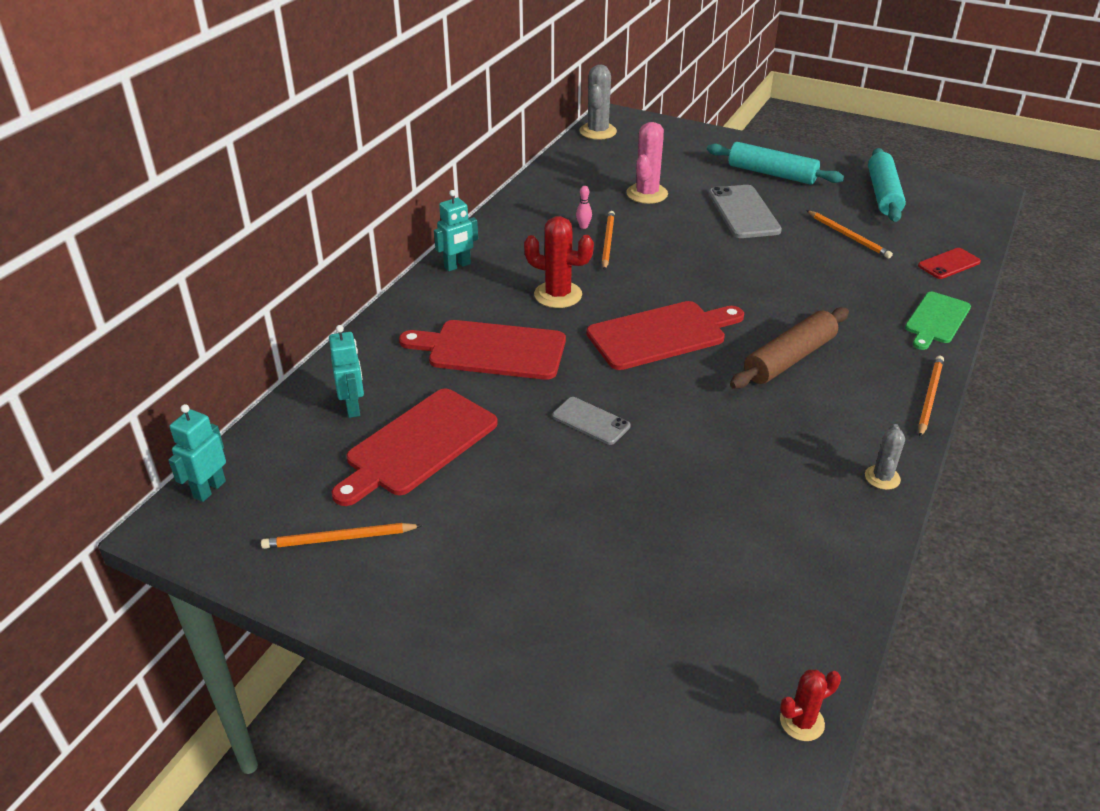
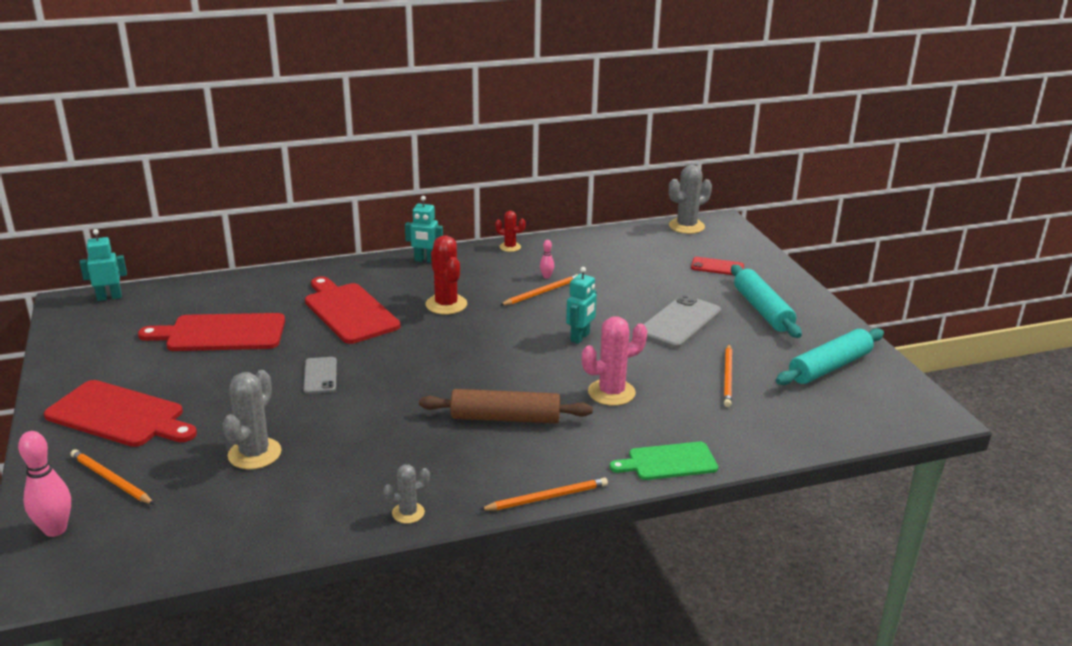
camera: 45 degrees right, 10 degrees down
orange pencil [261,523,422,549] -> orange pencil moved to [70,449,154,504]
turquoise robot [329,325,364,418] -> turquoise robot moved to [566,267,597,344]
red cutting board [587,301,744,370] -> red cutting board moved to [44,380,197,447]
pink cactus [626,122,668,204] -> pink cactus moved to [582,316,647,406]
red cactus [780,669,841,741] -> red cactus moved to [495,211,526,252]
red phone [918,248,981,279] -> red phone moved to [691,257,744,275]
none -> pink bowling pin [18,431,71,537]
none -> grey cactus [223,370,282,469]

